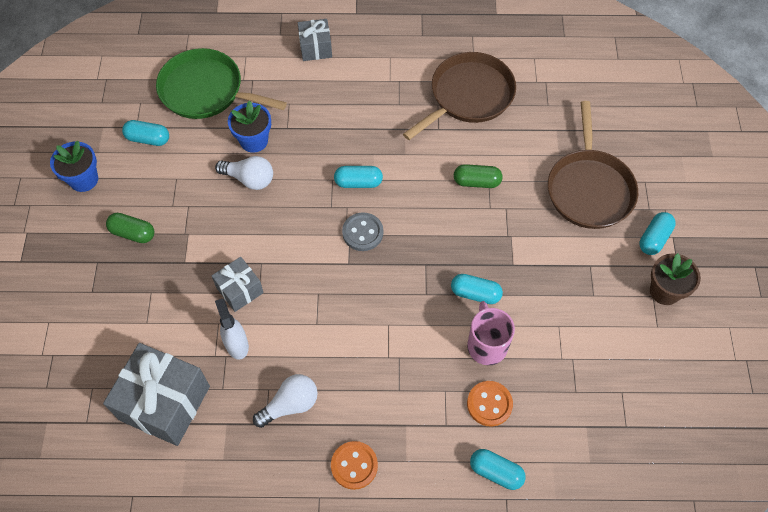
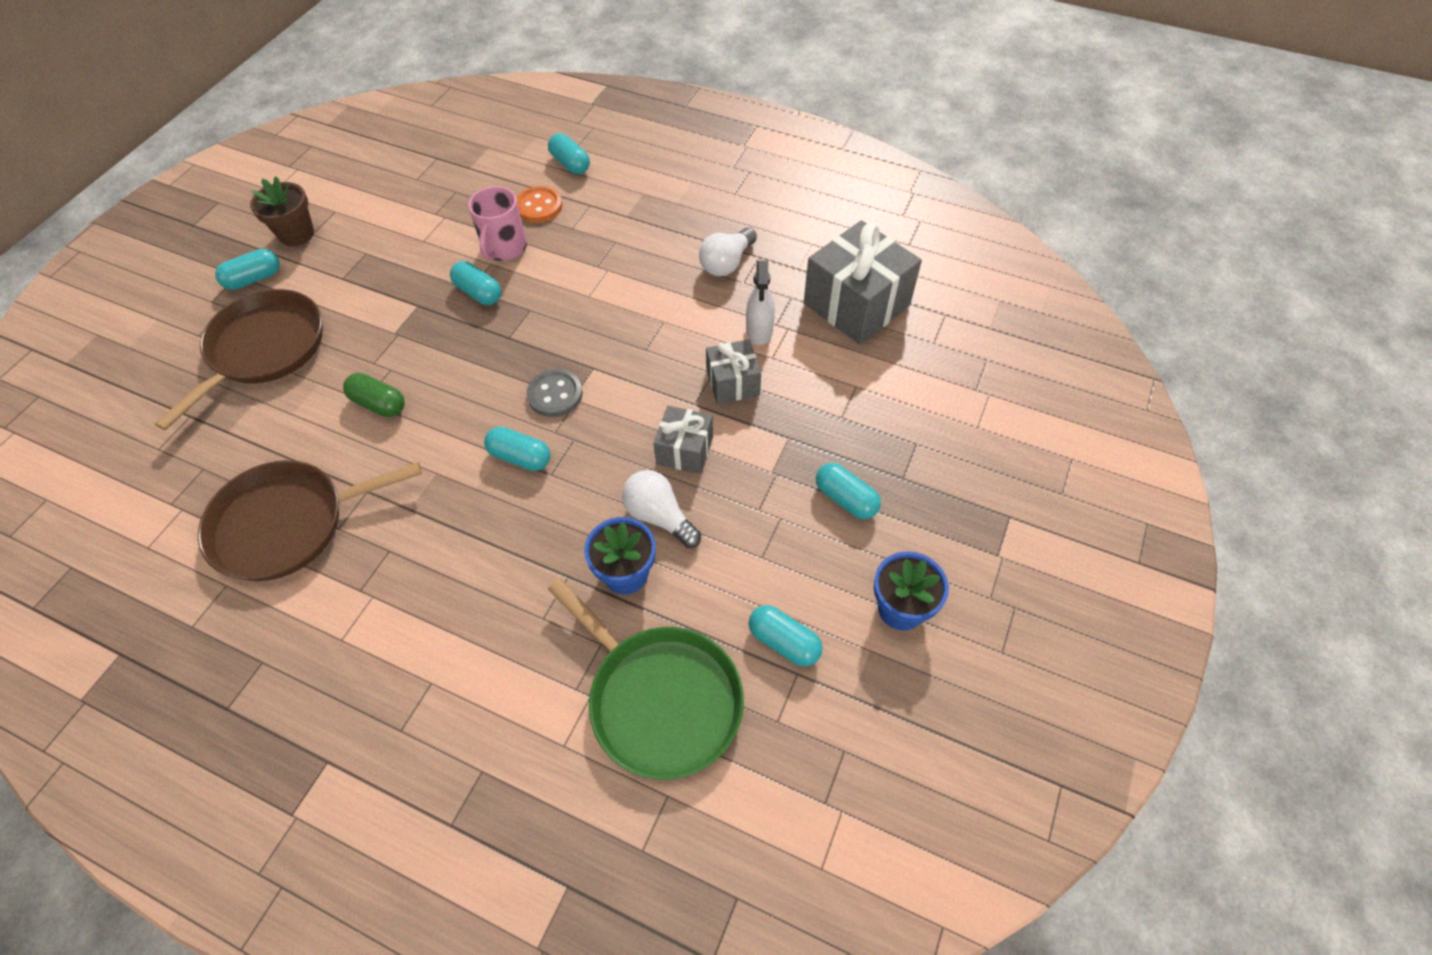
camera: 155 degrees left, 5 degrees down
green capsule [106,213,154,243] -> turquoise capsule [816,463,881,519]
white light bulb [253,374,318,428] -> white light bulb turned 45 degrees counterclockwise [699,228,757,276]
grey gift [298,19,332,61] -> grey gift moved to [654,406,713,474]
orange button [331,441,378,490] -> none

